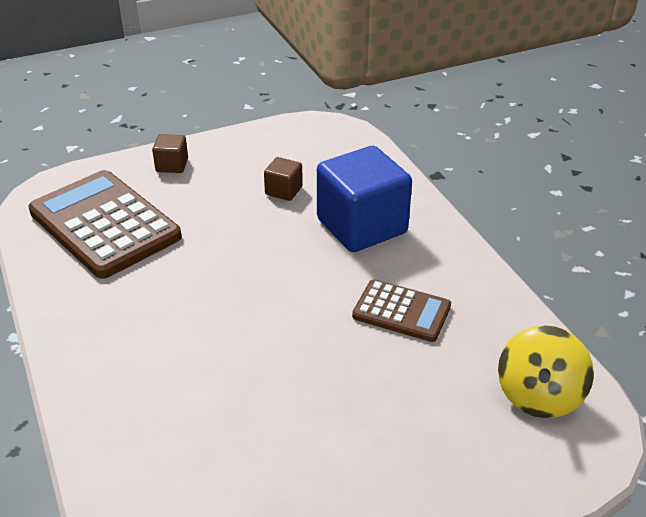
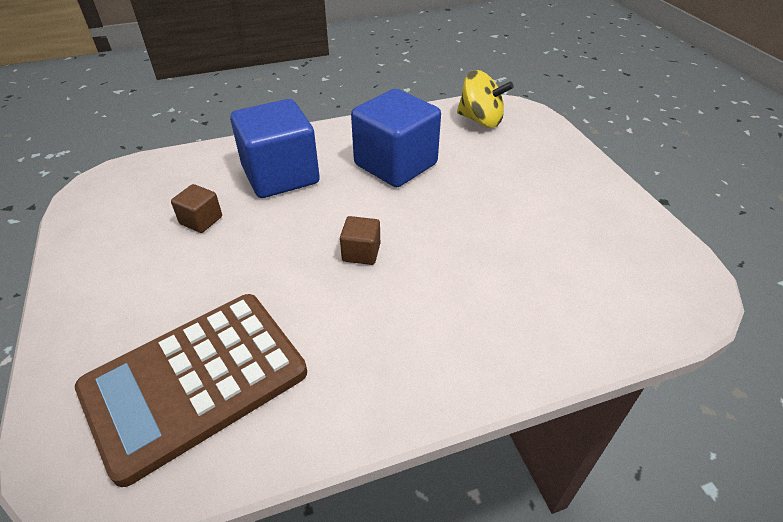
camera: 85 degrees left, 5 degrees up
brown cube [152,134,188,173] -> brown cube moved to [340,216,380,265]
brown calculator [352,279,451,342] -> blue cube [351,89,441,187]

